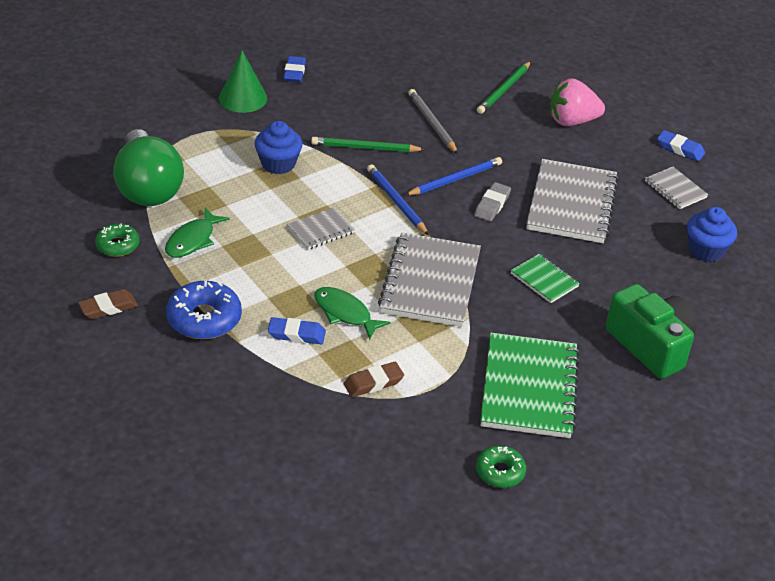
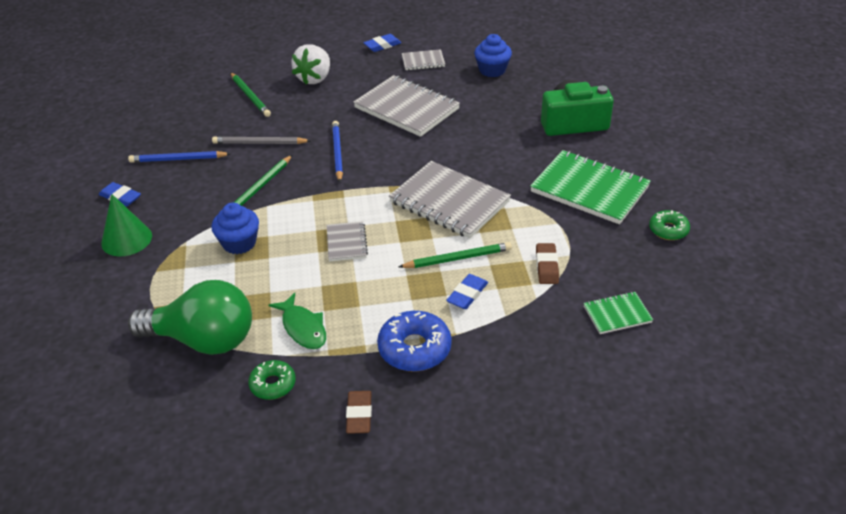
camera: 60 degrees left, 0 degrees up
green fish [314,287,391,340] -> green pencil [399,242,512,268]
blue pencil [367,164,429,236] -> blue pencil moved to [128,151,231,163]
grey eraser [474,182,511,222] -> none
green notebook [511,254,580,303] -> green notebook moved to [584,291,653,334]
pink strawberry [550,78,605,126] -> white strawberry [291,44,330,85]

